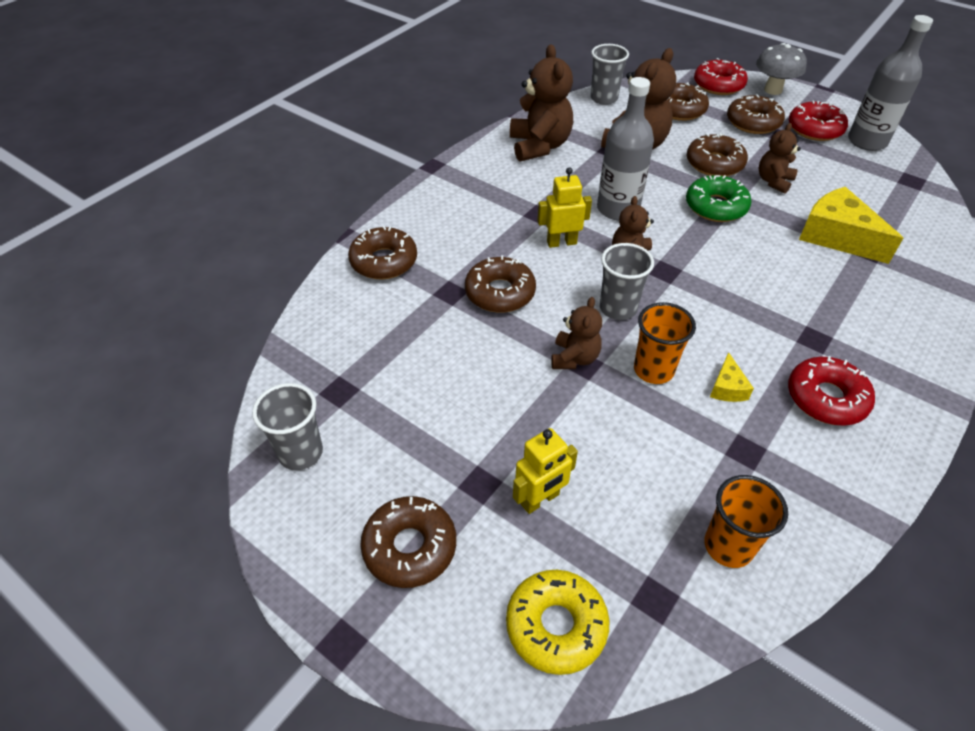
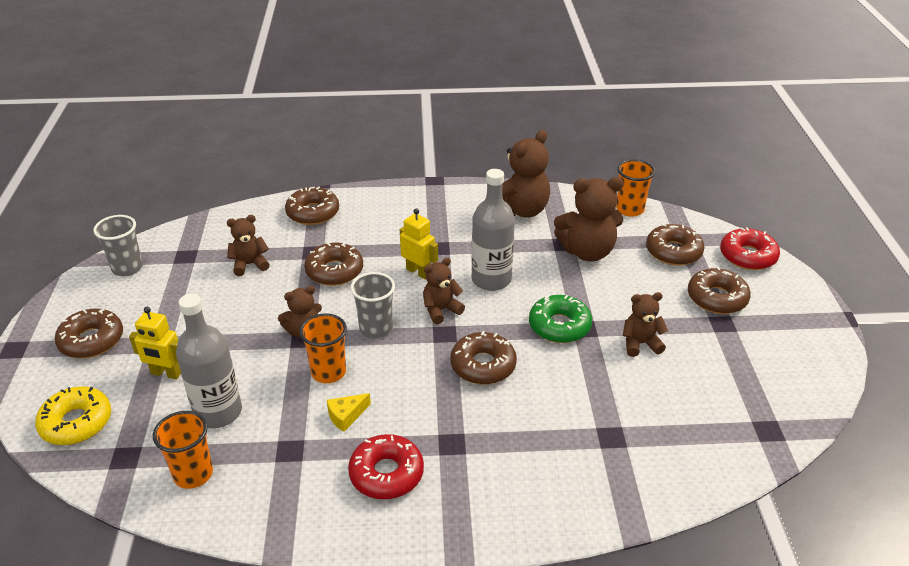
camera: 50 degrees right, 10 degrees down
grey cup [591,44,629,105] -> orange cup [616,160,655,217]
brown donut [687,133,748,176] -> brown donut moved to [451,331,517,384]
grey mushroom [756,43,807,95] -> none
red donut [789,101,848,141] -> none
yellow cheese [799,187,903,264] -> none
grey bottle [848,15,933,151] -> grey bottle moved to [176,294,242,428]
none -> brown teddy bear [227,215,270,276]

